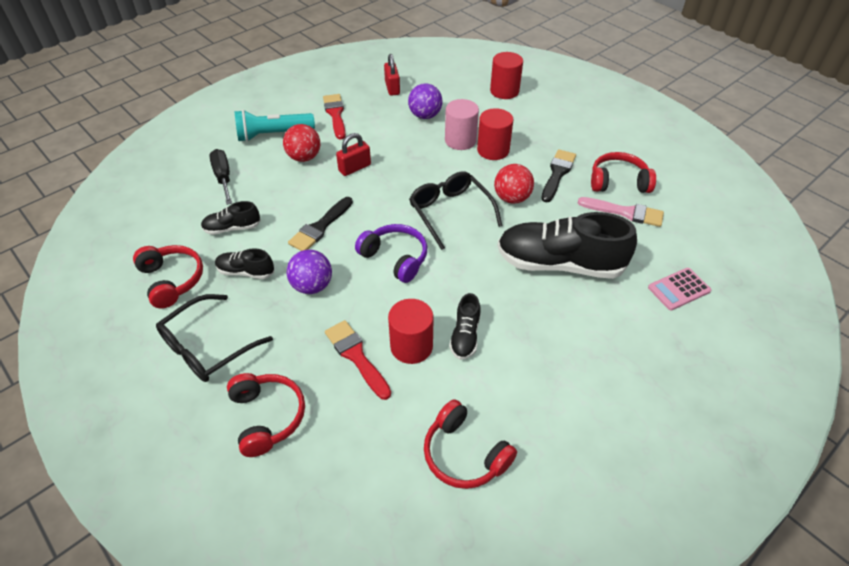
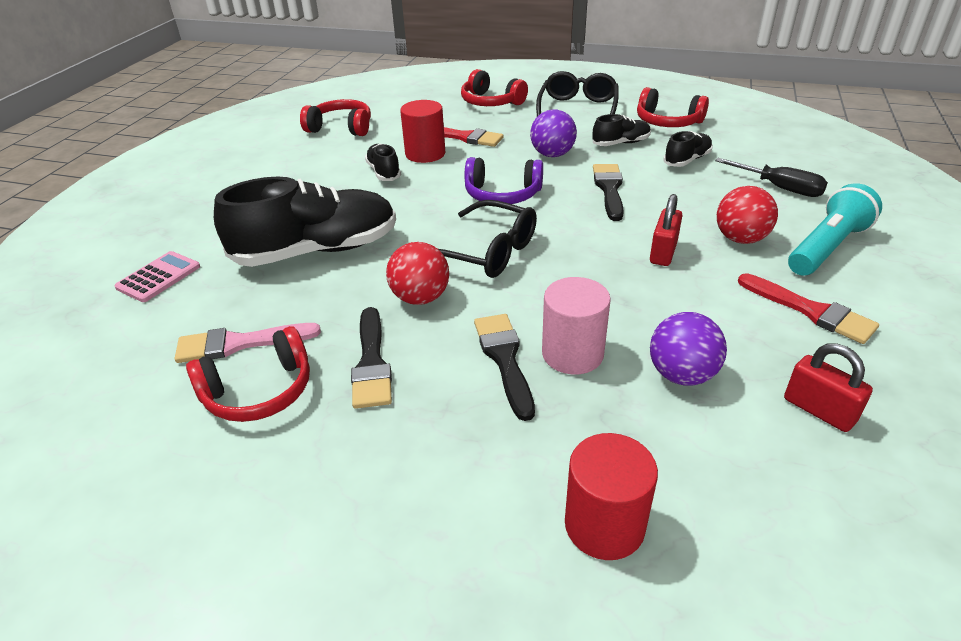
camera: 150 degrees right, 10 degrees down
red cylinder [477,108,513,160] -> black brush [474,314,535,421]

